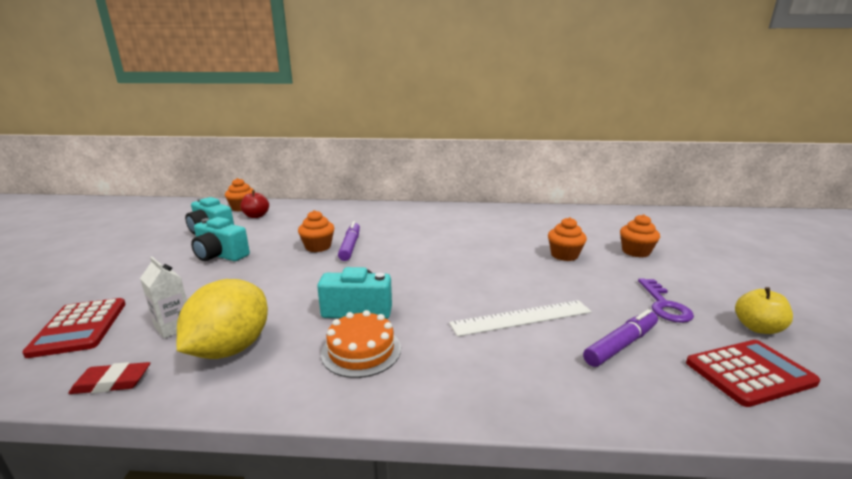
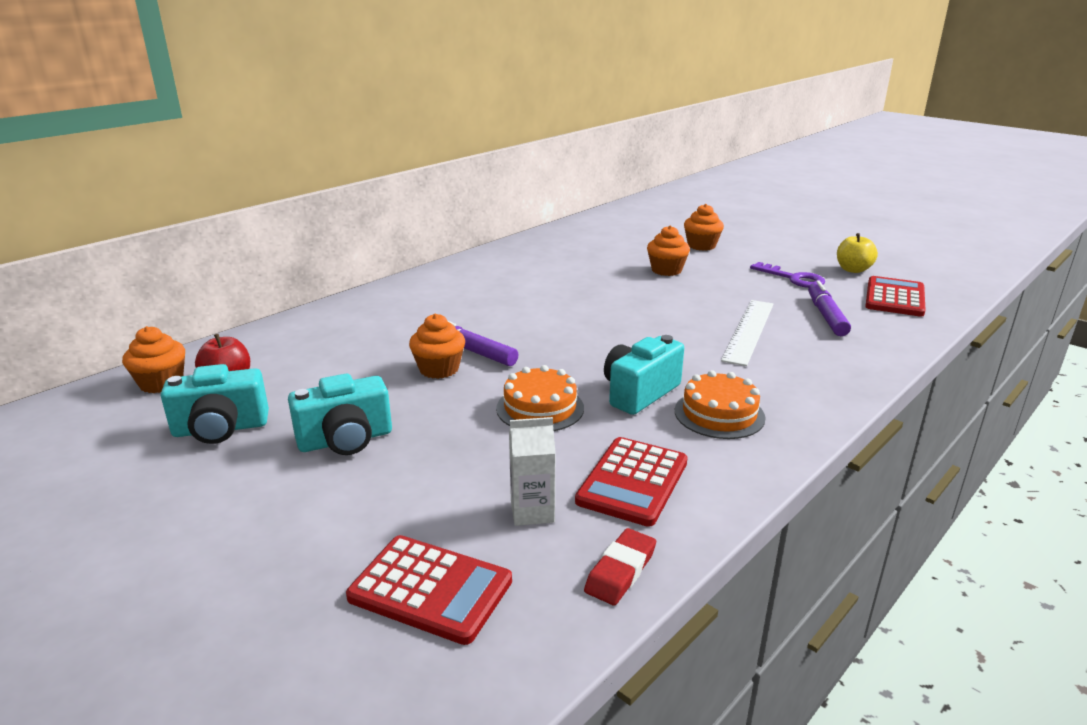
camera: 50 degrees left, 5 degrees up
yellow lemon [177,279,268,359] -> red calculator [575,437,688,527]
none -> orange cake [496,365,584,431]

